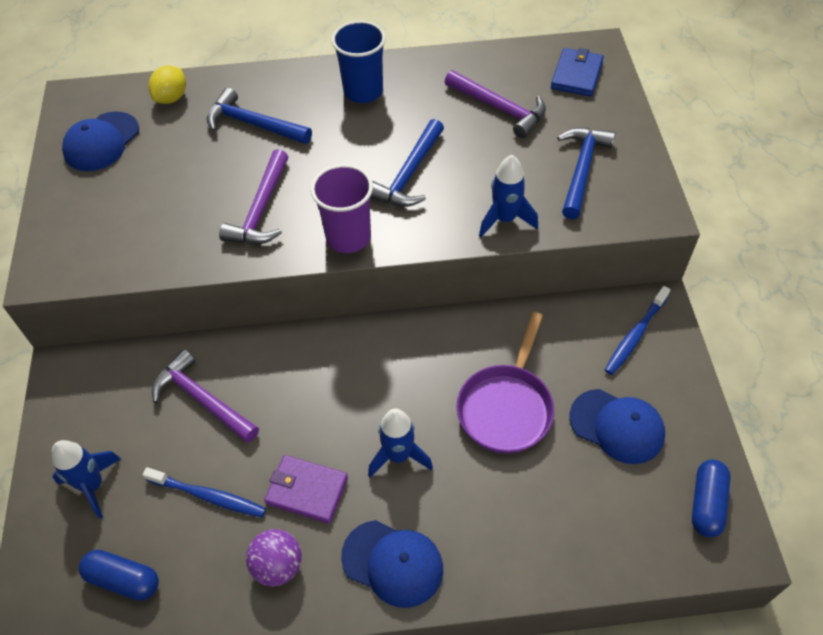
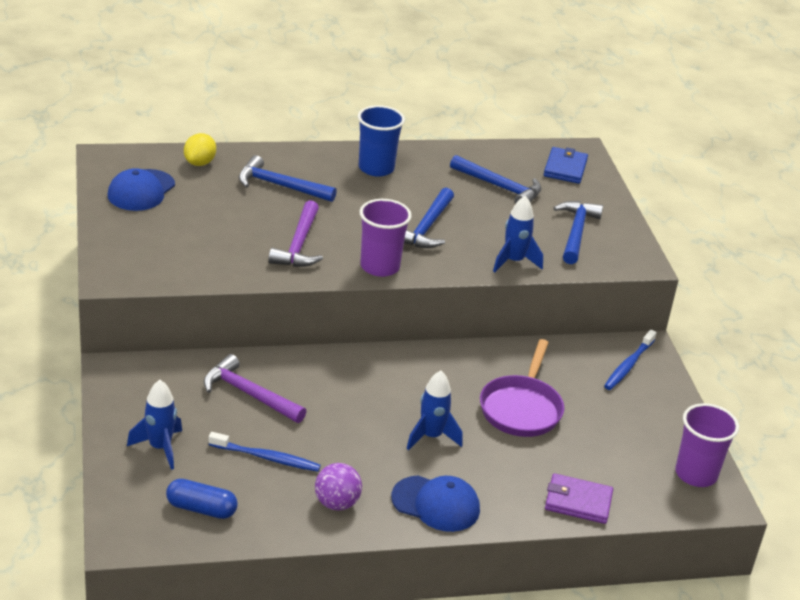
camera: 10 degrees left, 20 degrees down
purple wallet [264,455,348,524] -> purple wallet moved to [545,473,613,524]
purple hammer [445,70,546,138] -> blue hammer [450,155,542,204]
blue cap [569,389,665,464] -> none
blue capsule [692,460,731,537] -> purple cup [675,403,739,487]

